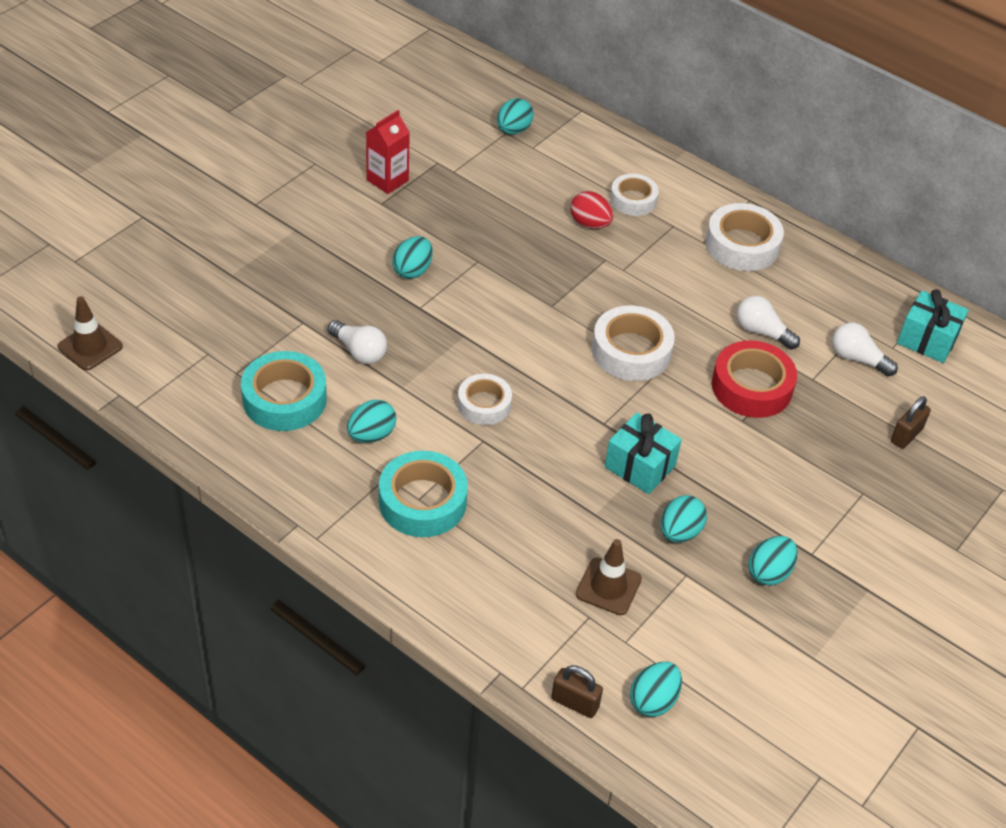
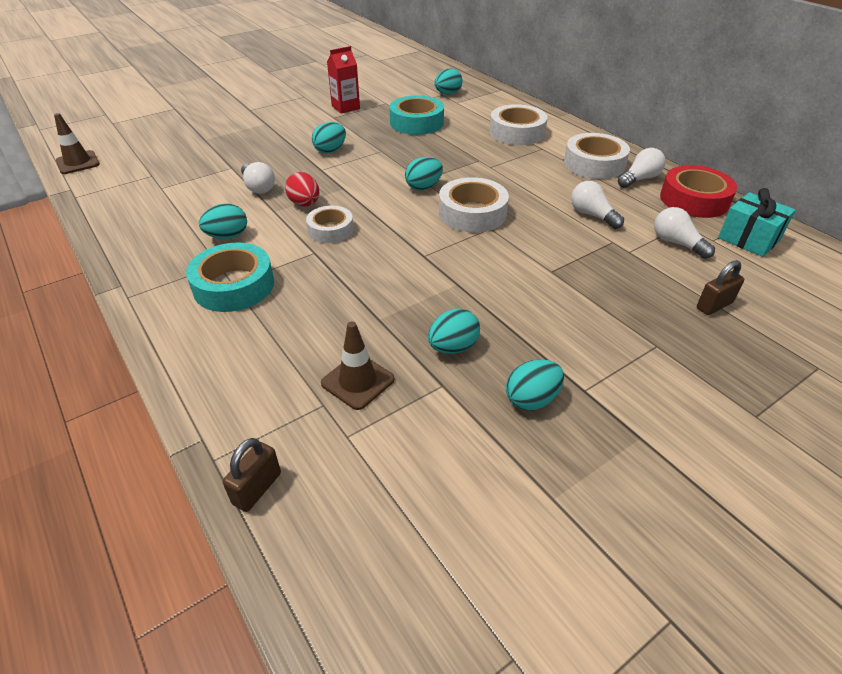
camera: 20 degrees right, 5 degrees down
turquoise tape [241,351,327,431] -> turquoise tape moved to [389,95,444,135]
brown padlock [551,665,603,718] -> brown padlock turned 75 degrees clockwise [223,438,281,512]
red egg [570,191,613,229] -> red egg moved to [285,172,319,206]
turquoise gift [605,412,682,494] -> none
white tape [610,174,659,216] -> white tape [490,104,548,145], size x1.55
turquoise egg [630,662,682,717] -> turquoise egg moved to [405,157,443,190]
red tape [712,340,797,418] -> red tape moved to [660,165,737,218]
none -> white light bulb [618,148,666,188]

